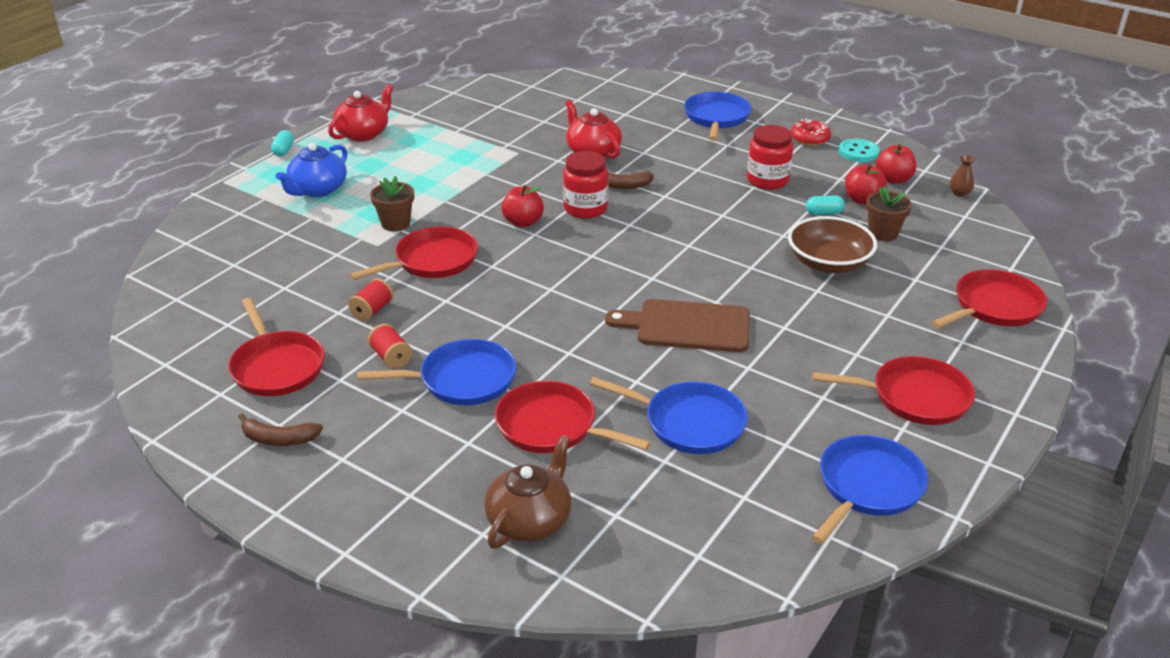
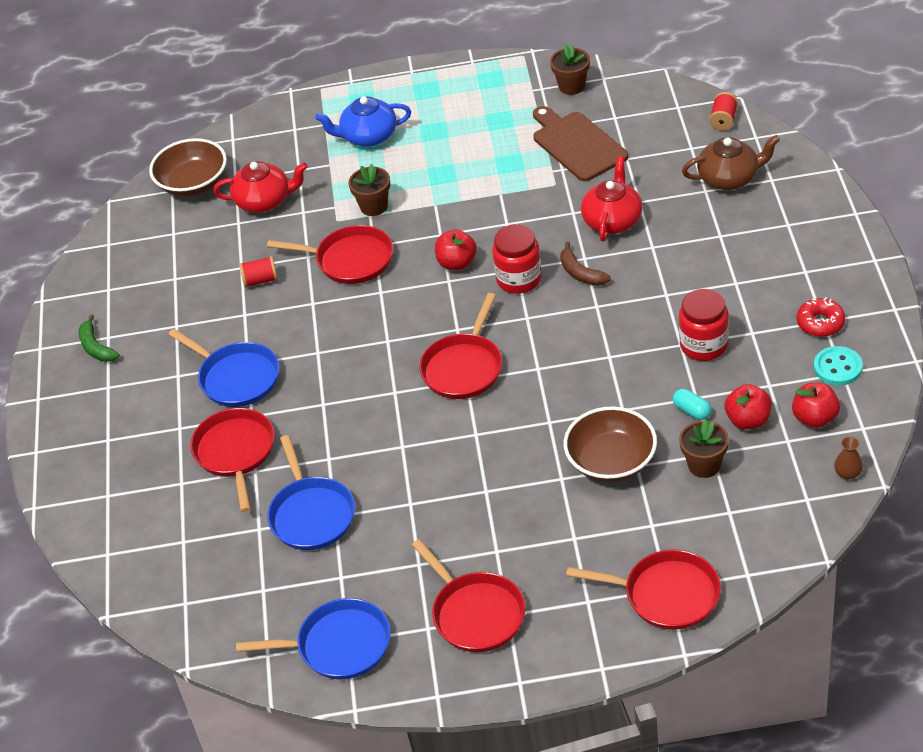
camera: 55 degrees right, 10 degrees up
red pan [228,298,325,396] -> red pan moved to [419,293,502,399]
brown banana [238,413,323,446] -> green banana [79,314,120,362]
turquoise capsule [271,130,294,156] -> none
red teapot [328,84,394,142] -> red teapot moved to [213,161,308,213]
red spool [368,324,412,369] -> red spool moved to [709,92,738,131]
brown teapot [484,435,571,549] -> brown teapot moved to [682,135,780,190]
brown cutting board [605,299,750,352] -> brown cutting board moved to [533,106,628,181]
blue pan [684,92,752,141] -> none
none -> brown bowl [149,138,227,196]
none -> brown flower pot [550,44,590,95]

